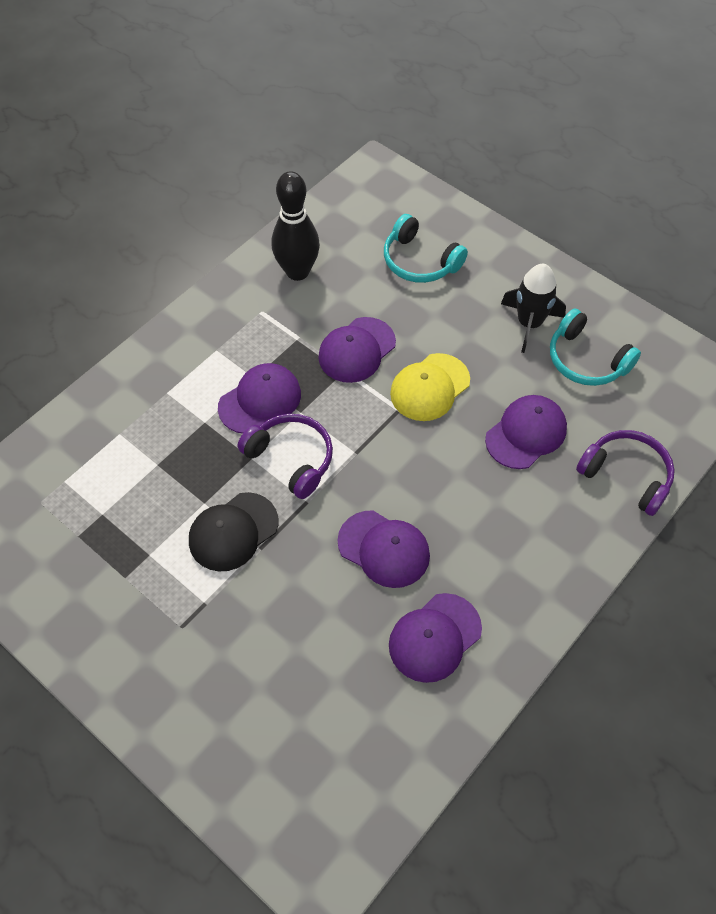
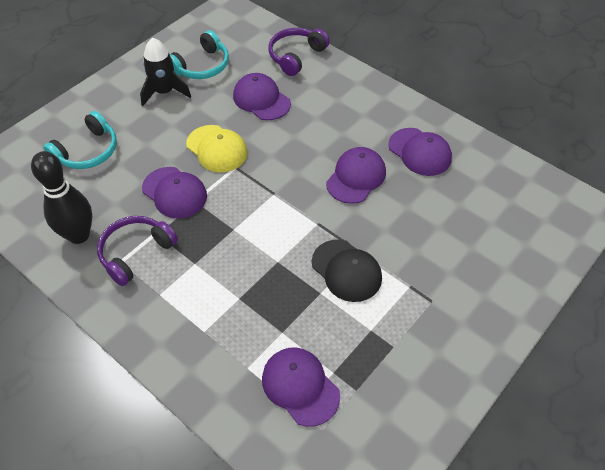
camera: 90 degrees left, 5 degrees down
purple cap [218,363,301,434] -> purple cap moved to [262,347,340,427]
purple headphones [238,414,333,499] -> purple headphones moved to [97,216,178,286]

